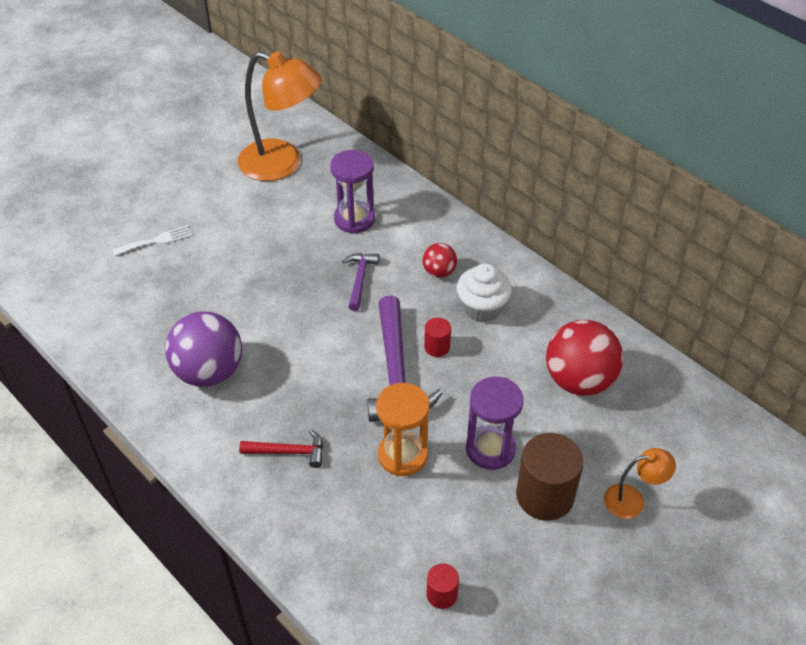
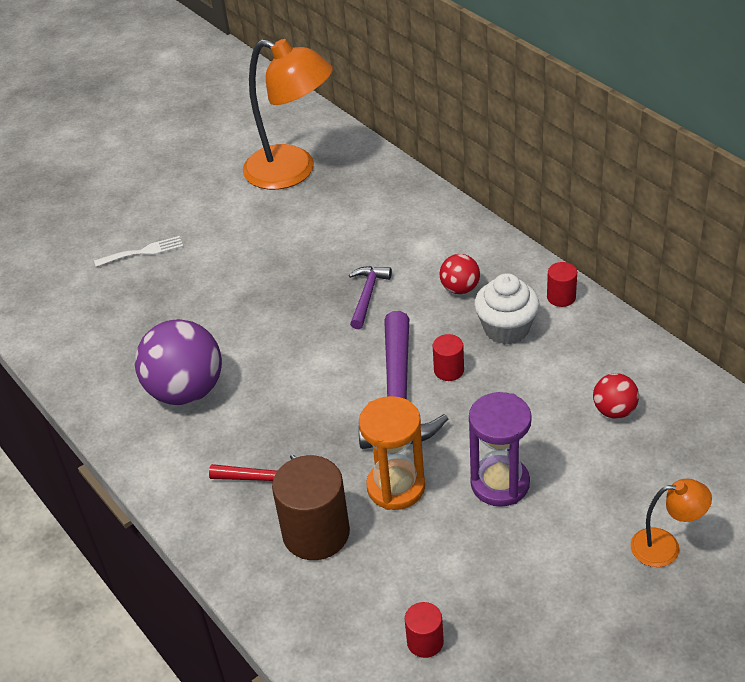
camera: 10 degrees right, 5 degrees down
purple hourglass [330,150,375,234] -> none
brown cylinder [516,433,584,521] -> brown cylinder moved to [272,455,350,560]
red ball [546,320,623,396] -> red ball [593,373,639,419], size x0.51
none -> red cylinder [547,262,577,307]

